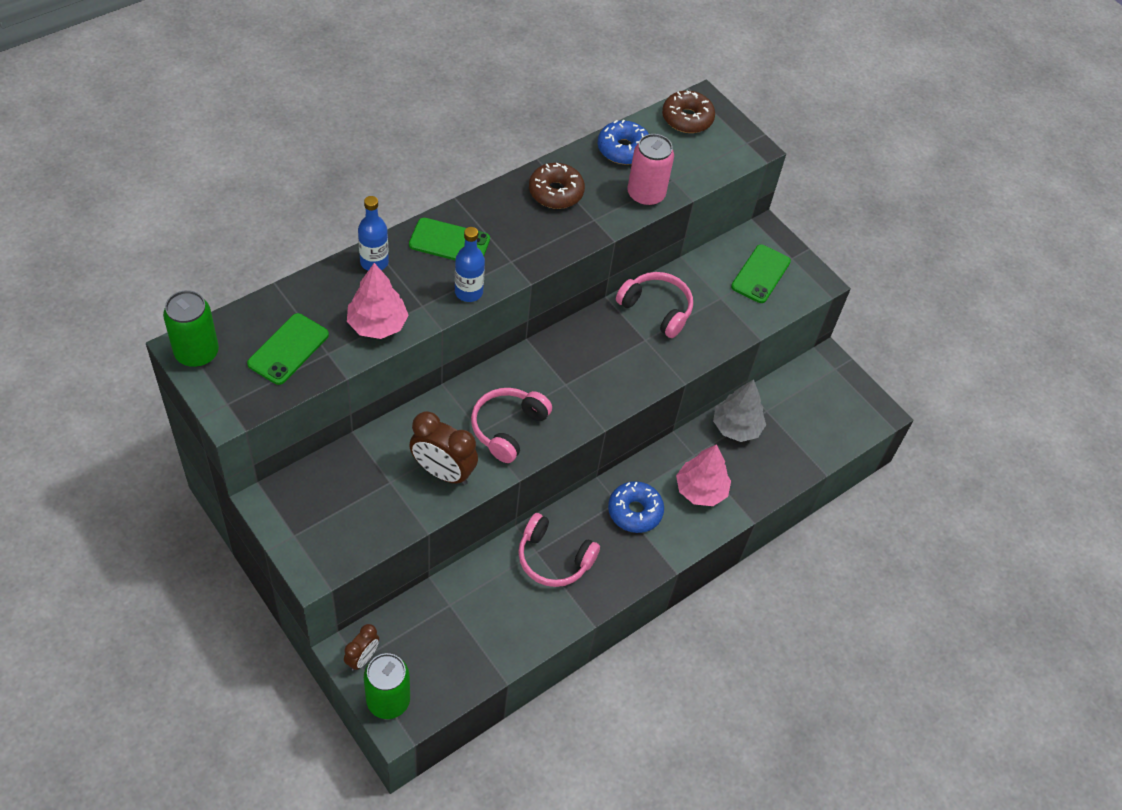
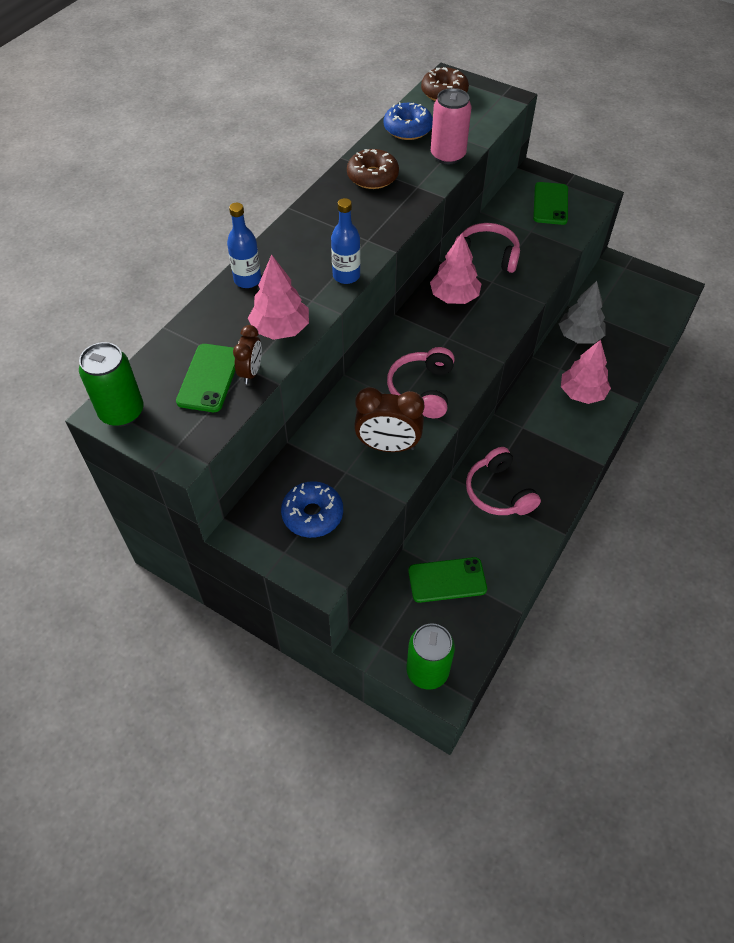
camera: 15 degrees left, 0 degrees up
brown clock [344,624,379,671] -> brown clock moved to [233,325,262,384]
green phone [409,218,490,260] -> green phone moved to [408,557,487,603]
pink headphones [518,513,600,587] -> pink headphones turned 60 degrees clockwise [466,447,541,515]
blue donut [608,481,664,533] -> blue donut moved to [281,481,343,538]
none -> pink tree [430,233,481,304]

